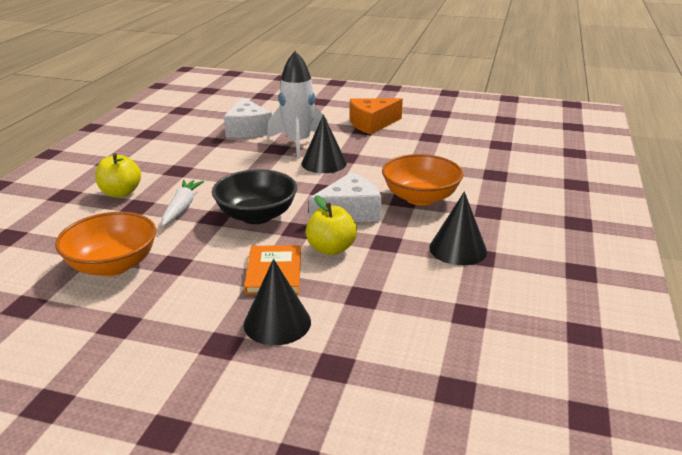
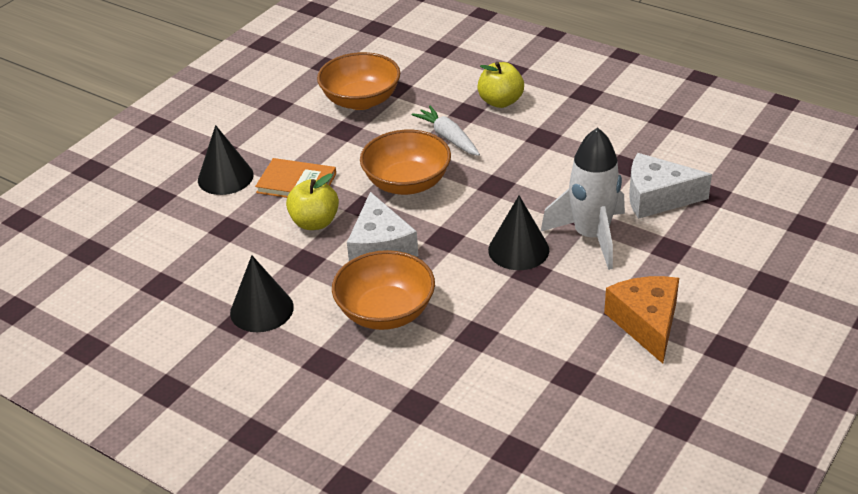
camera: 110 degrees right, 10 degrees up
white carrot [162,180,204,226] -> white carrot turned 150 degrees counterclockwise [412,106,480,156]
black bowl [212,169,297,224] -> orange bowl [360,130,451,195]

